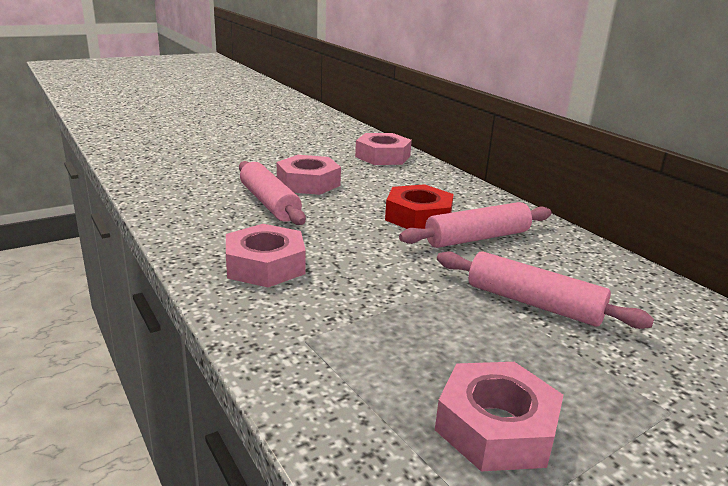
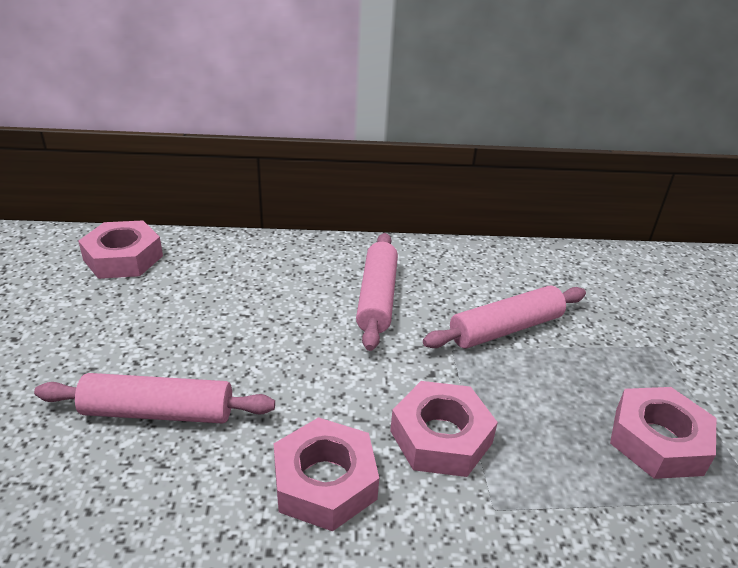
camera: 60 degrees left, 10 degrees up
pink nut [277,155,341,195] -> pink nut moved to [390,381,498,477]
red nut [385,184,454,229] -> none

